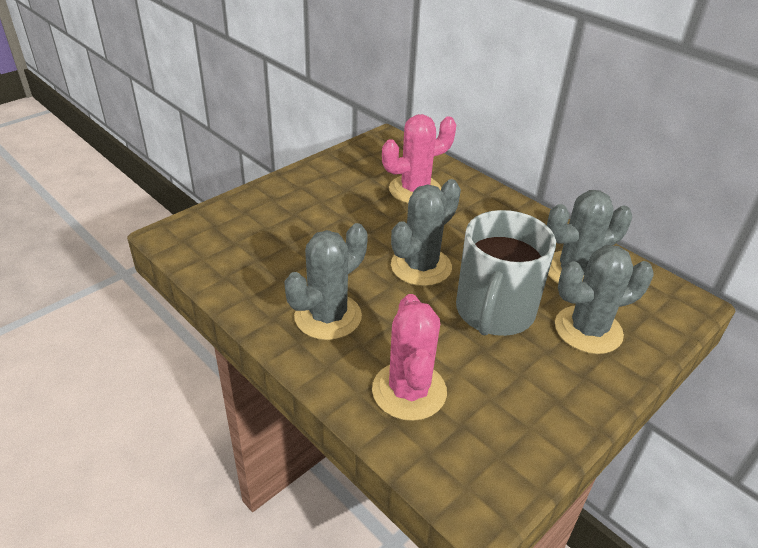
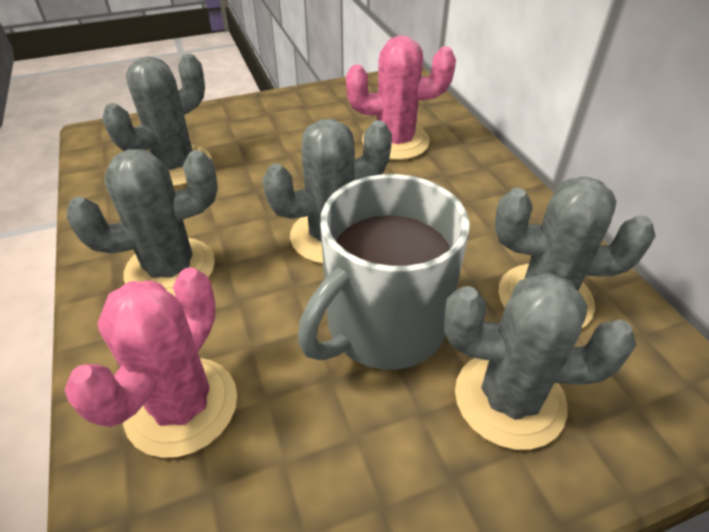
camera: 25 degrees right, 5 degrees up
none -> grey cactus [102,54,212,187]

